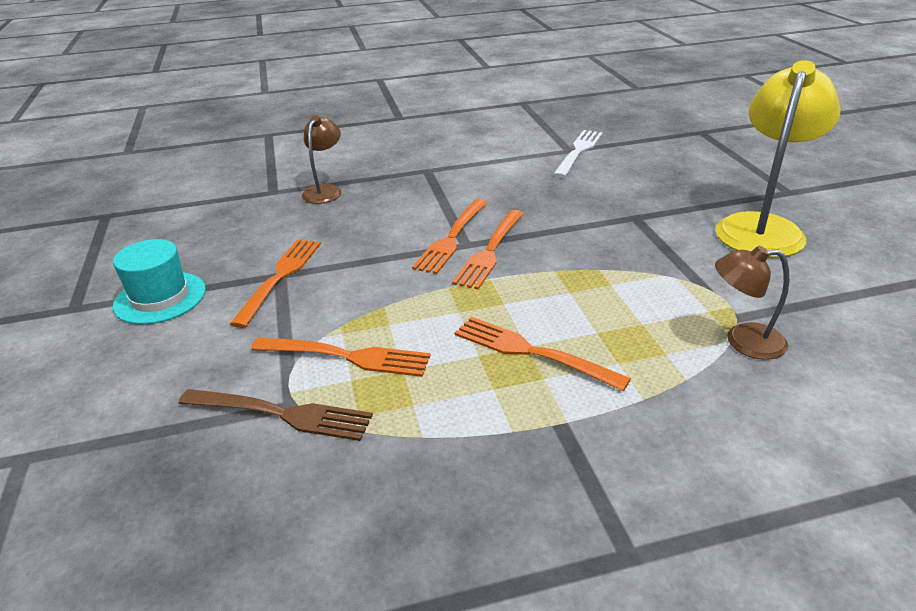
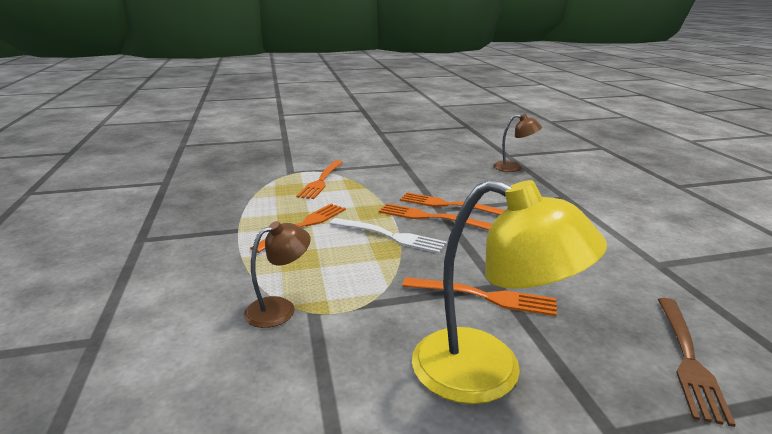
camera: 90 degrees right, 10 degrees down
turquoise hat [113,239,206,324] -> none
brown fork [178,389,373,441] -> brown fork moved to [658,298,736,427]
orange fork [230,239,321,328] -> orange fork moved to [402,277,557,316]
white fork [553,130,603,178] -> white fork moved to [330,218,447,254]
brown lamp [715,246,789,360] -> brown lamp turned 45 degrees clockwise [244,221,311,328]

